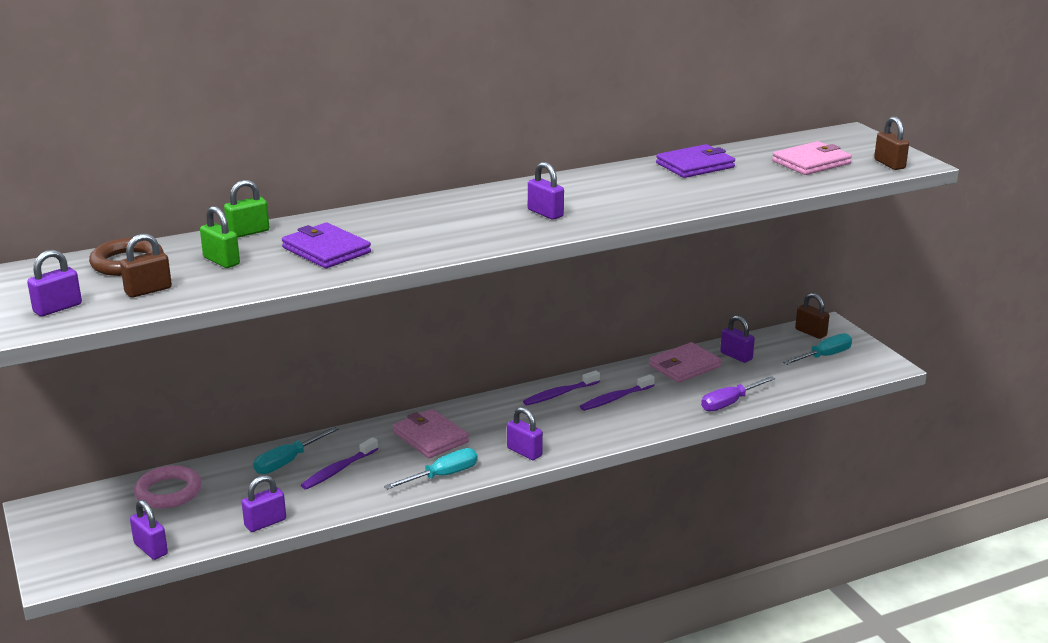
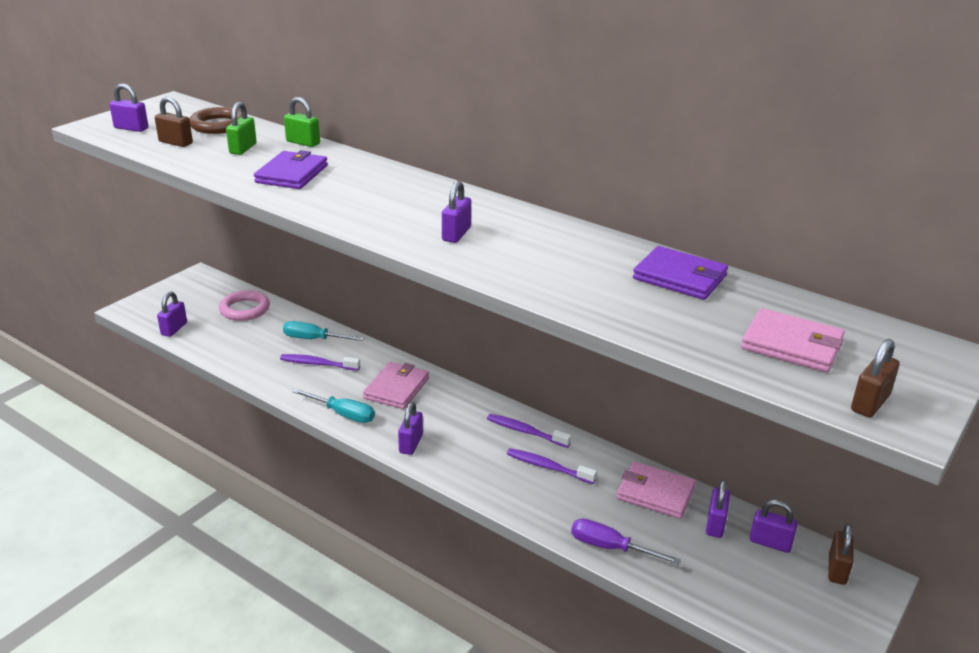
camera: 60 degrees right, 5 degrees up
purple padlock [242,475,286,532] -> purple padlock moved to [750,500,798,553]
turquoise screwdriver [783,333,852,365] -> none

